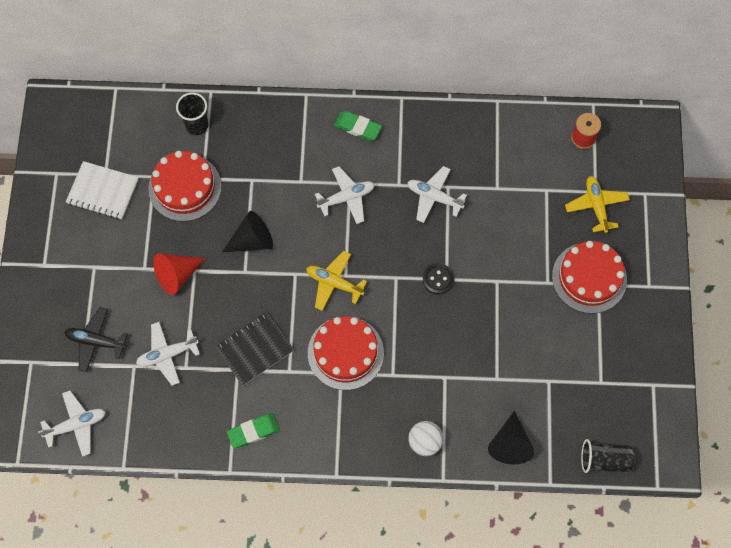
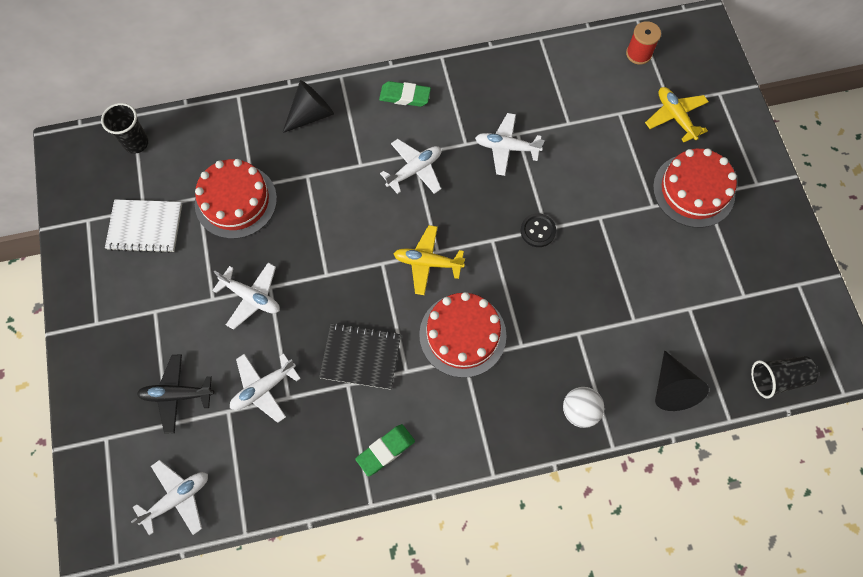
camera: 15 degrees left, 0 degrees up
red cone [153,253,205,295] -> white plane [212,263,280,330]
black cup [176,92,208,135] -> black cup moved to [101,103,149,154]
black notebook [215,312,294,386] -> black notebook turned 60 degrees clockwise [319,323,401,390]
black cone [222,211,273,252] -> black cone moved to [282,80,334,133]

